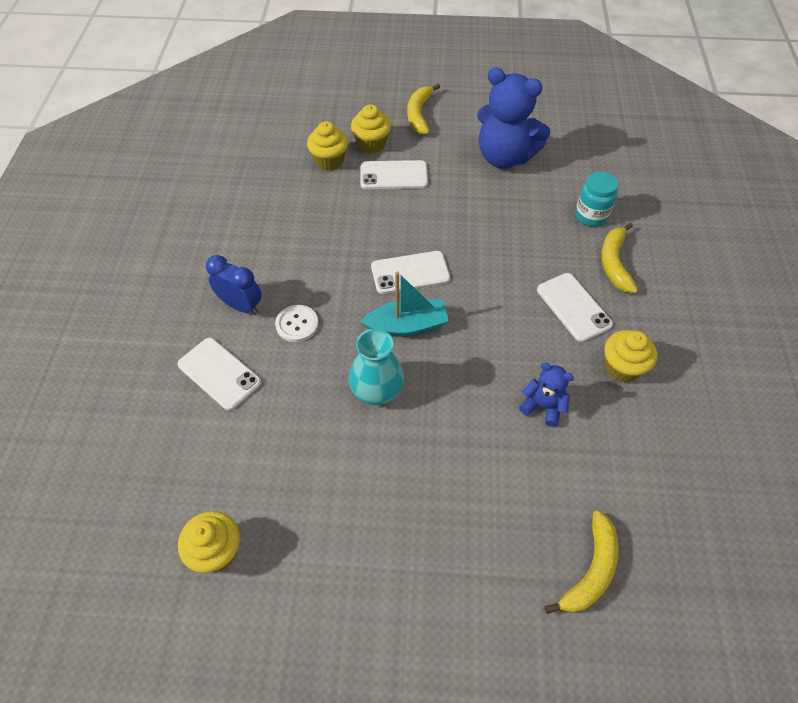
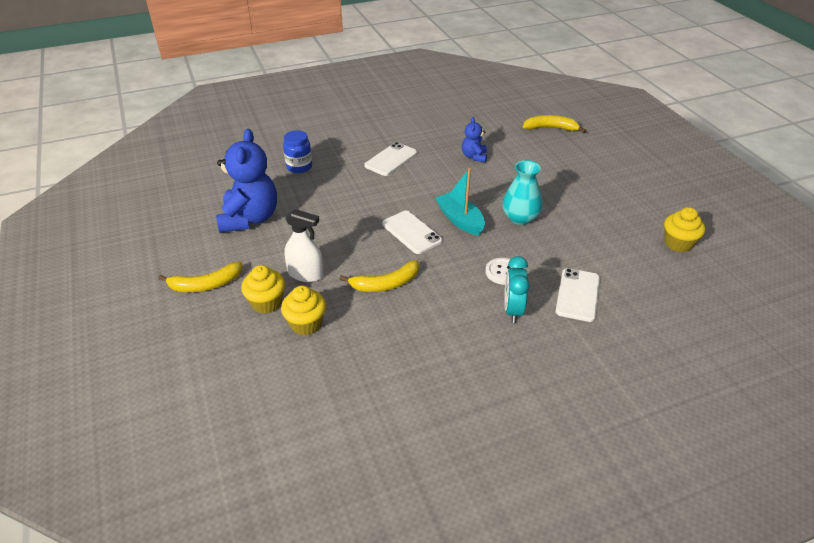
camera: 115 degrees left, 15 degrees down
blue clock [206,255,262,315] -> turquoise clock [504,256,530,323]
white phone [360,160,428,189] -> white spray bottle [284,209,324,282]
turquoise jar [575,171,618,227] -> blue jar [283,130,312,173]
yellow banana [601,222,638,293] -> yellow banana moved to [339,260,419,292]
yellow cupcake [604,330,657,383] -> none

